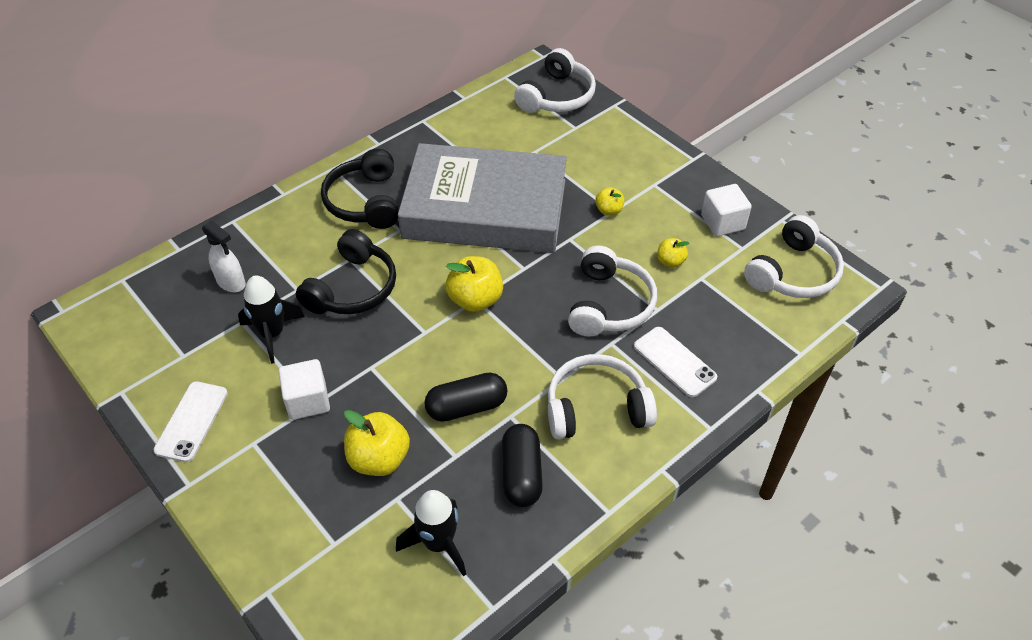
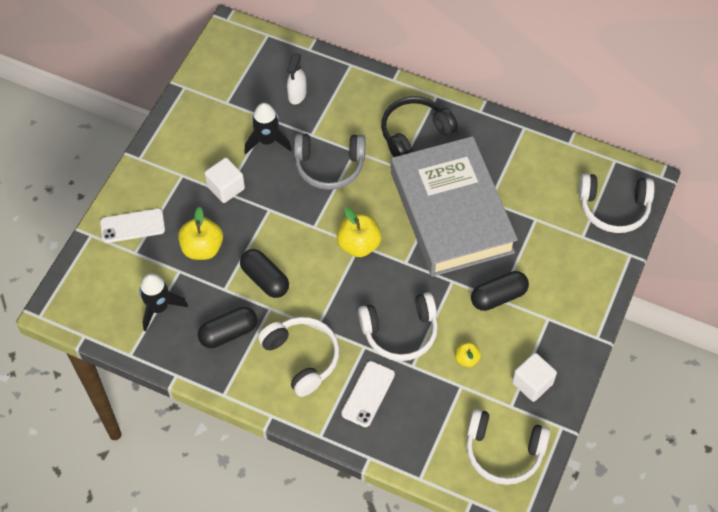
camera: 65 degrees right, 10 degrees up
white phone [154,381,228,462] -> white phone moved to [100,208,165,243]
black headphones [296,229,396,314] -> grey headphones [294,133,365,190]
yellow apple [595,187,625,215] -> black capsule [471,271,529,311]

